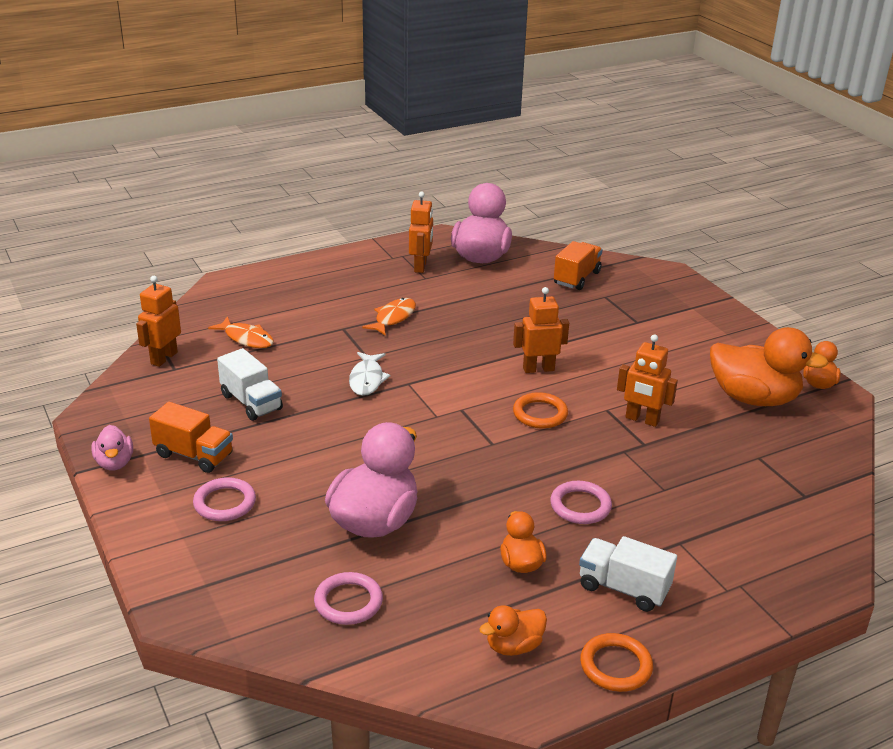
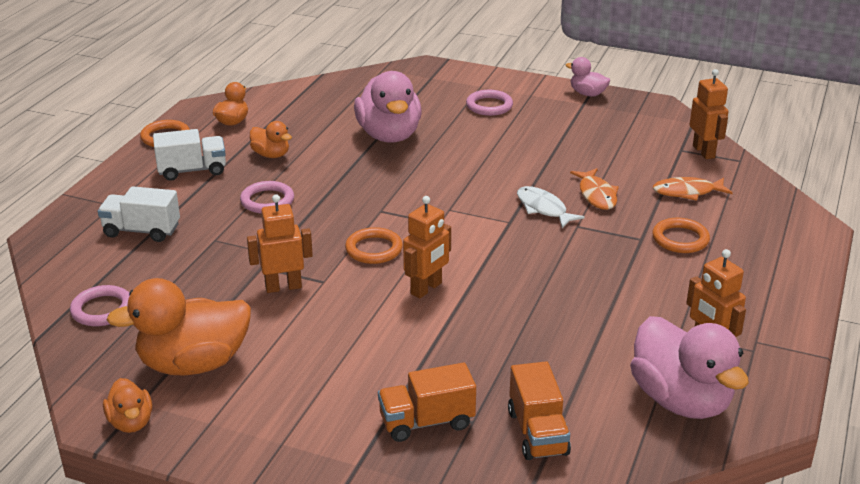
camera: 140 degrees right, 0 degrees up
orange truck [149,402,233,473] -> orange truck moved to [378,363,476,442]
white truck [217,348,283,421] -> white truck moved to [98,186,180,242]
pink ring [314,572,383,625] -> pink ring moved to [70,285,130,326]
orange fish [362,298,416,336] -> orange fish moved to [570,168,619,210]
none -> orange ring [652,218,710,253]

